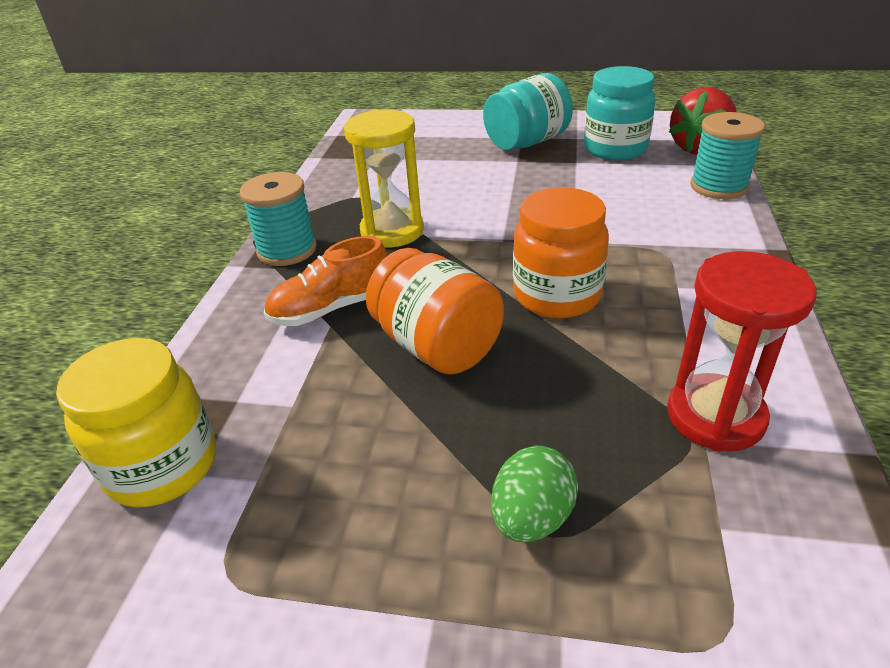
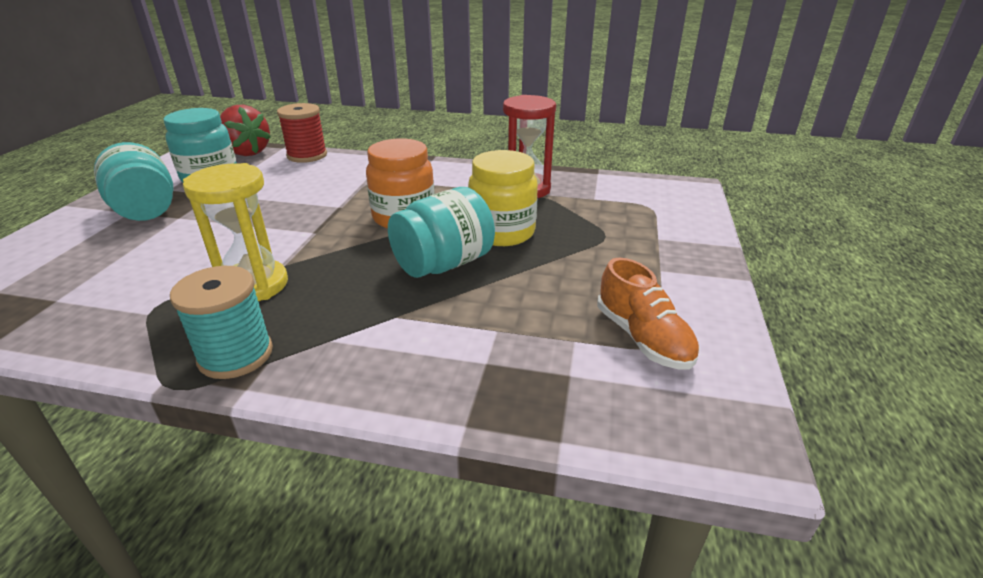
camera: 90 degrees left, 5 degrees down
yellow jar [56,338,216,507] -> yellow jar moved to [468,150,538,246]
orange shoe [264,236,388,326] -> orange shoe moved to [597,258,700,369]
orange jar [366,248,504,375] -> turquoise jar [388,187,495,278]
green egg [491,446,578,542] -> none
turquoise spool [690,112,765,199] -> red spool [277,103,327,163]

